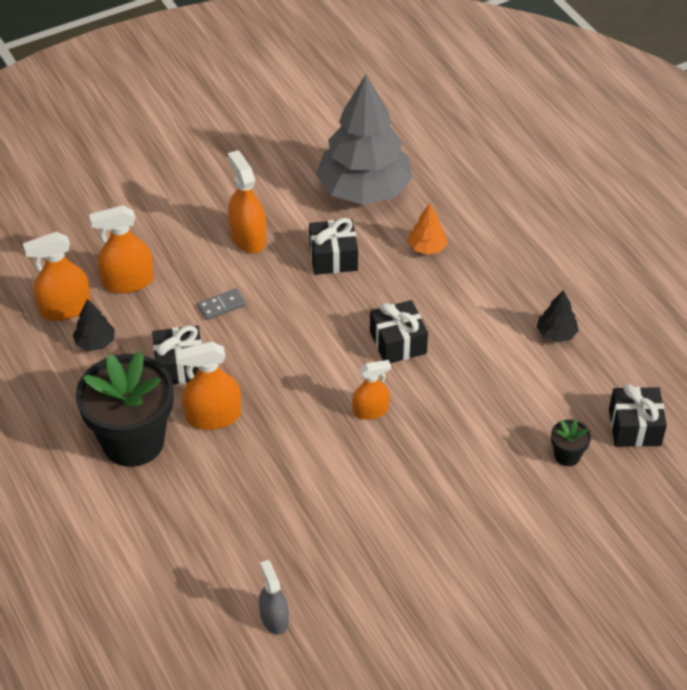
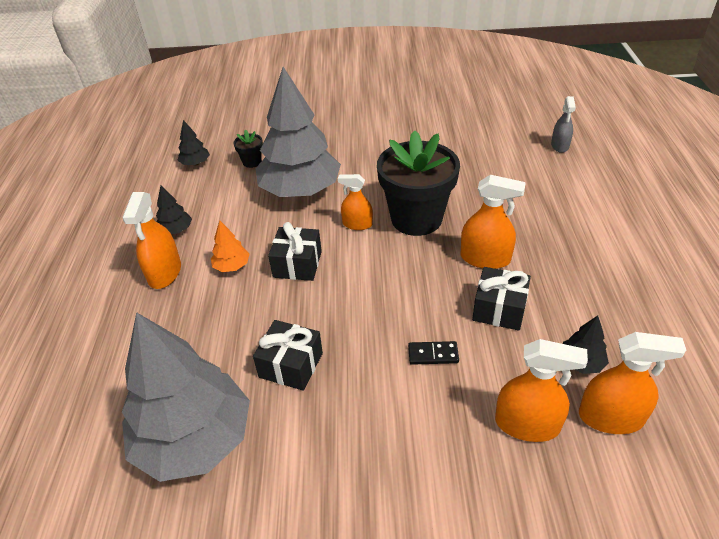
camera: 150 degrees left, 5 degrees down
black flower pot [76,351,174,467] -> black flower pot moved to [377,130,460,236]
grey domino [197,288,246,320] -> black domino [408,341,459,365]
orange spray bottle [228,150,266,253] -> orange spray bottle moved to [122,192,181,289]
grey spray bottle [259,560,289,635] -> grey spray bottle moved to [551,96,576,153]
orange tree [408,204,448,255] -> orange tree moved to [211,220,249,272]
black gift [609,383,667,447] -> black tree [177,120,210,166]
none -> grey tree [256,67,341,197]

